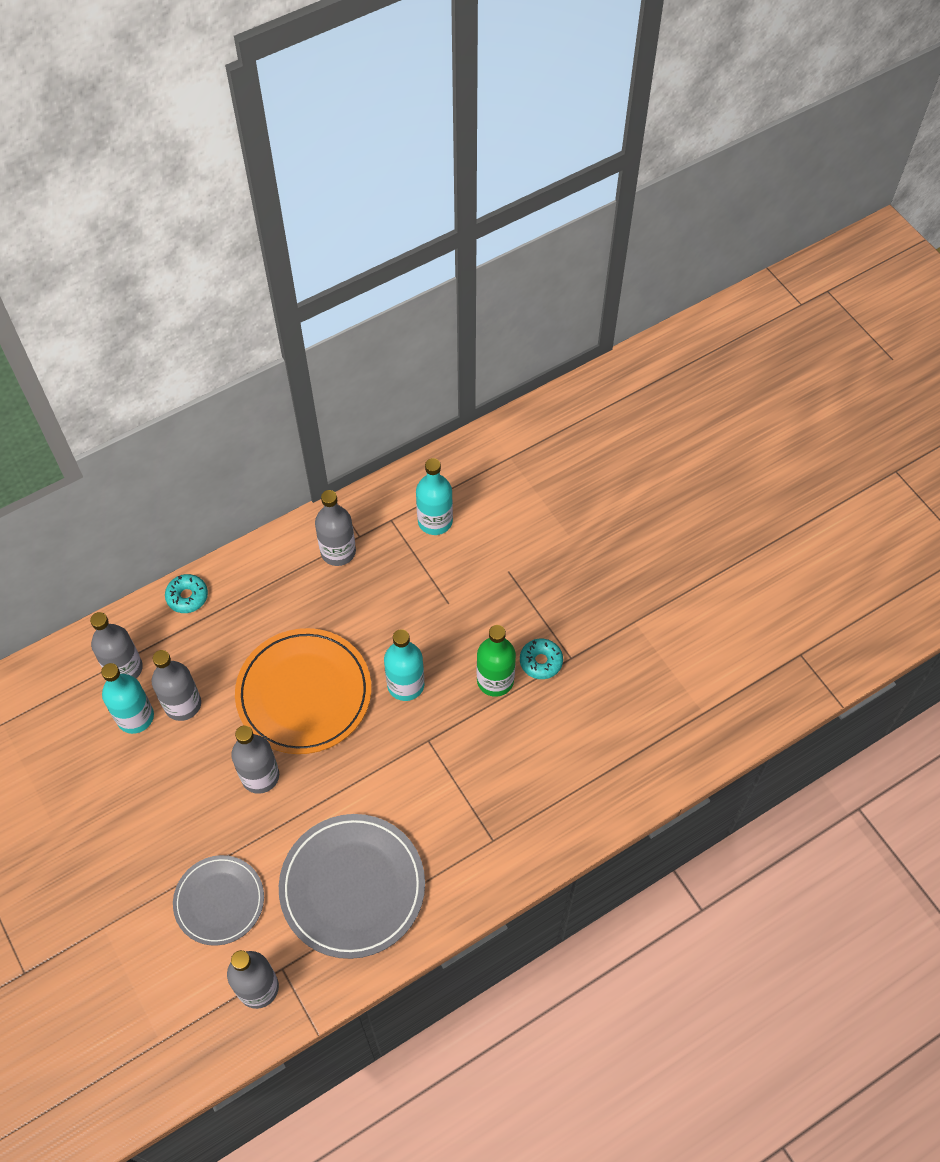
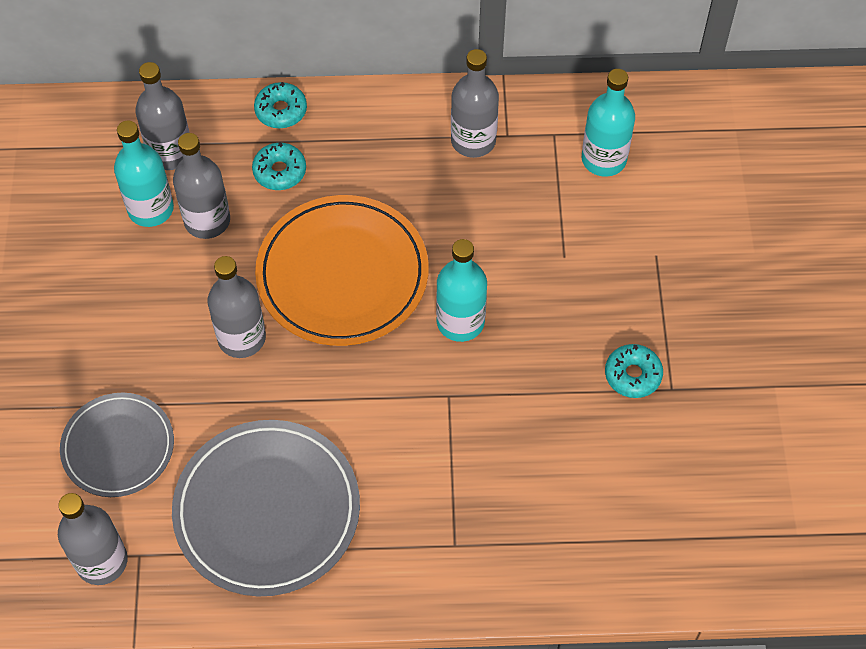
camera: 30 degrees right, 0 degrees up
green bottle [477,625,516,697] -> none
none -> turquoise donut [252,142,306,190]

